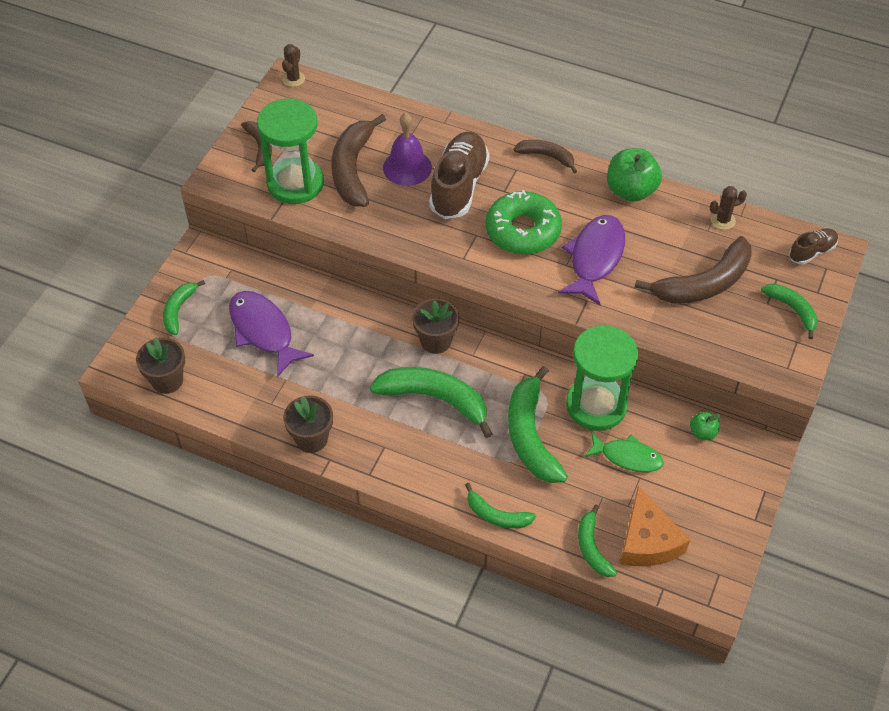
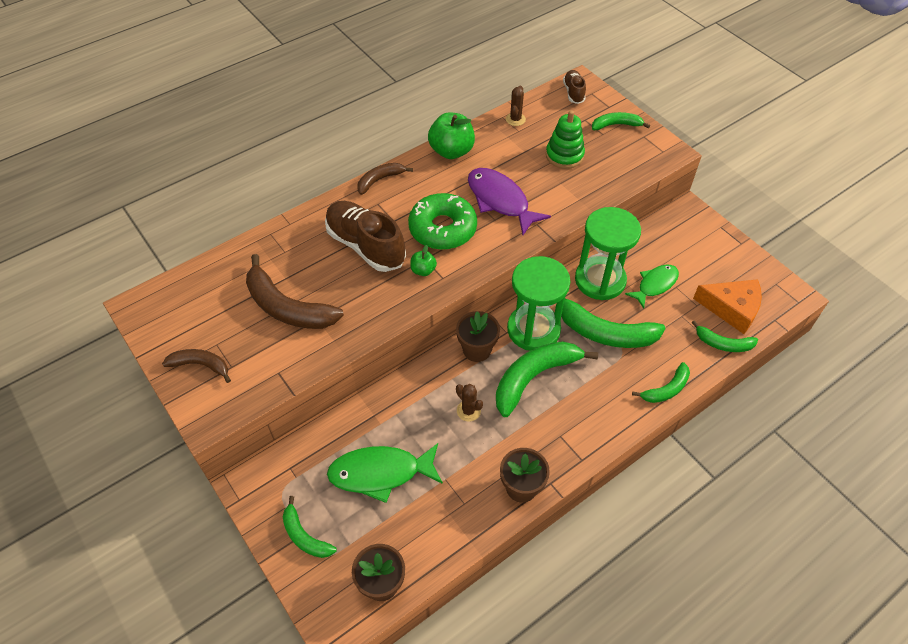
camera: 60 degrees left, 0 degrees up
purple fish [229,291,314,377] -> green fish [327,443,443,503]
green hourglass [257,99,324,204] -> green hourglass moved to [507,256,571,351]
brown cactus [282,44,305,87] -> brown cactus moved to [456,384,483,422]
purple bell [383,113,432,186] -> none
brown banana [635,236,752,304] -> green stacking toy [546,110,585,169]
green apple [690,412,720,440] -> green apple moved to [410,245,437,276]

